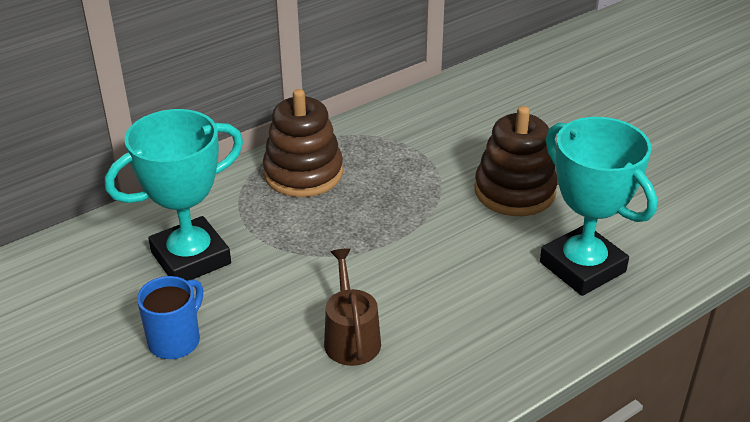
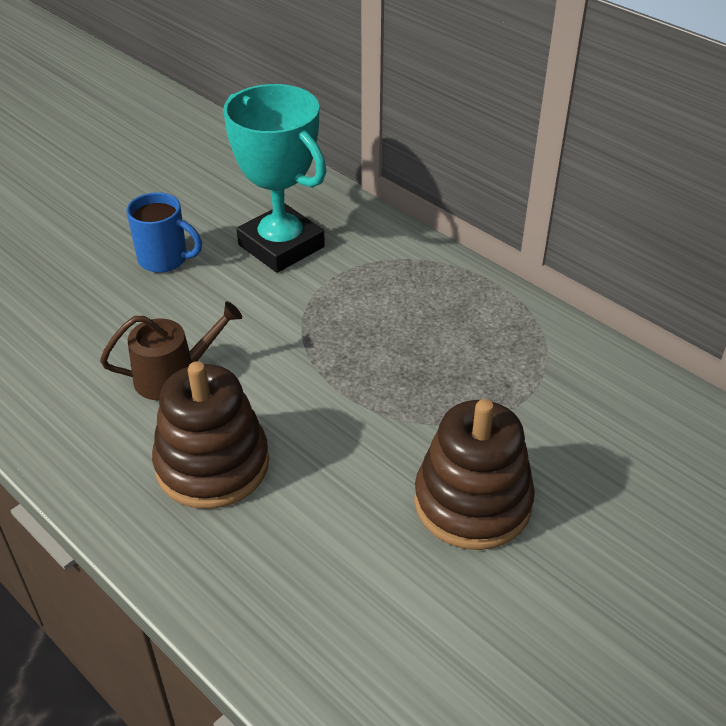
camera: 80 degrees right, 5 degrees up
brown stacking toy [263,89,343,197] -> brown stacking toy moved to [152,361,269,509]
turquoise trophy [540,117,657,296] -> none

